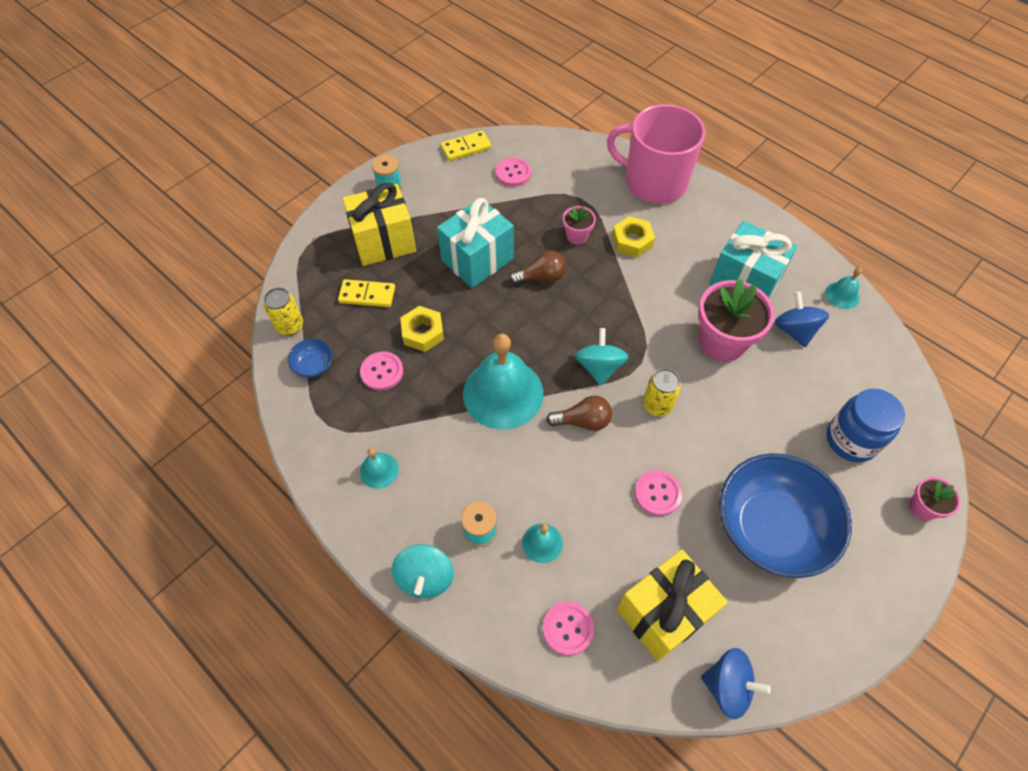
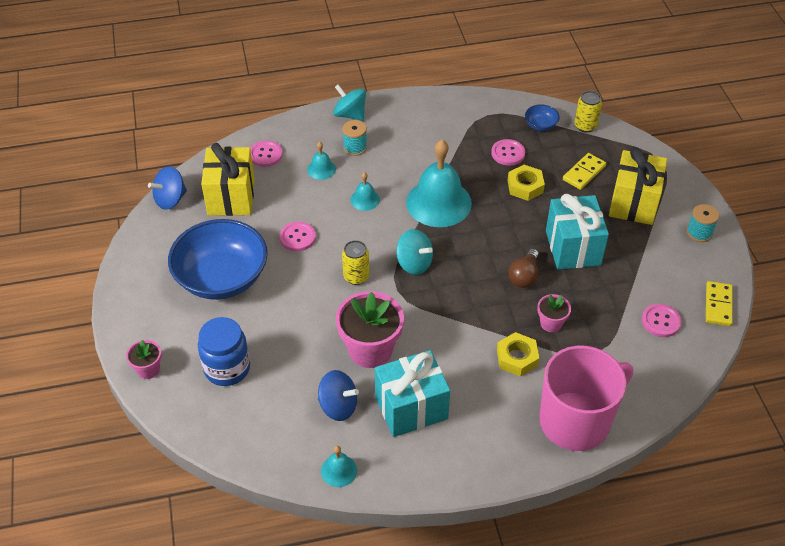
camera: 125 degrees right, 10 degrees down
turquoise bell [360,448,399,489] -> turquoise bell moved to [350,172,380,211]
brown light bulb [546,396,612,431] -> none

